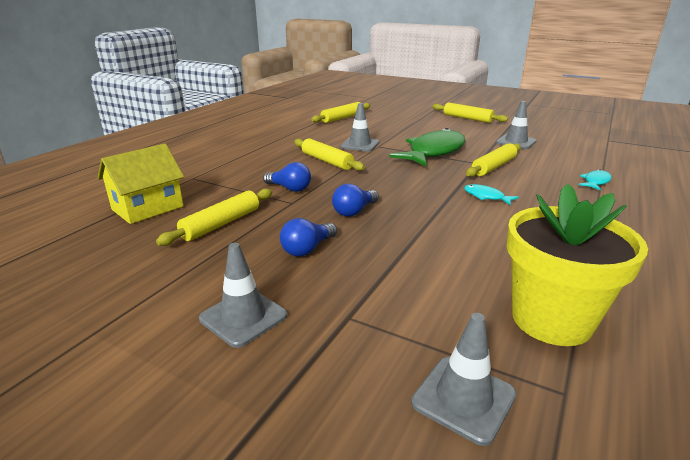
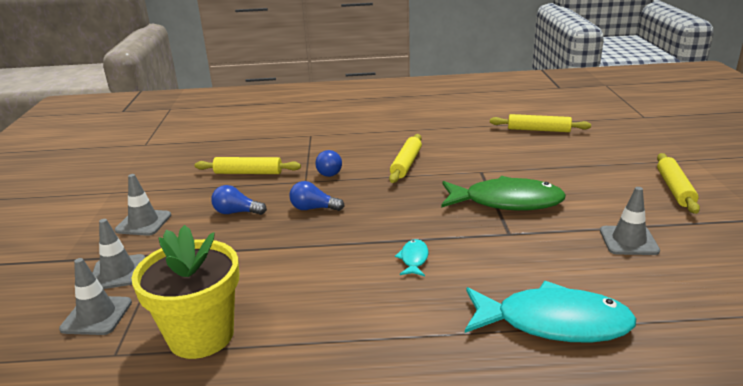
camera: 60 degrees right, 0 degrees up
yellow house [98,144,184,224] -> none
grey traffic cone [340,103,379,152] -> grey traffic cone moved to [93,219,145,289]
yellow rolling pin [466,143,521,177] -> none
turquoise fish [579,169,612,190] -> turquoise fish [465,281,636,343], size x2.34

